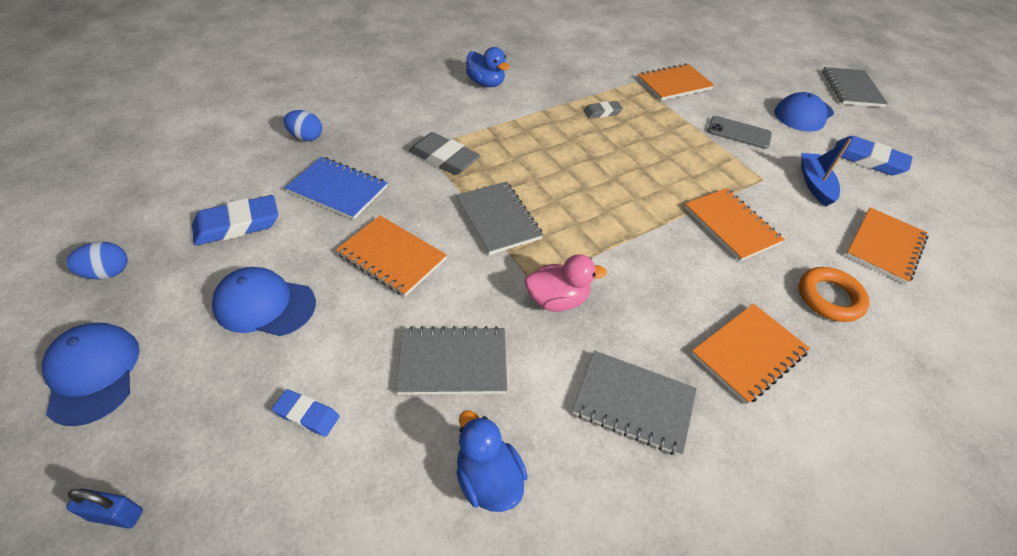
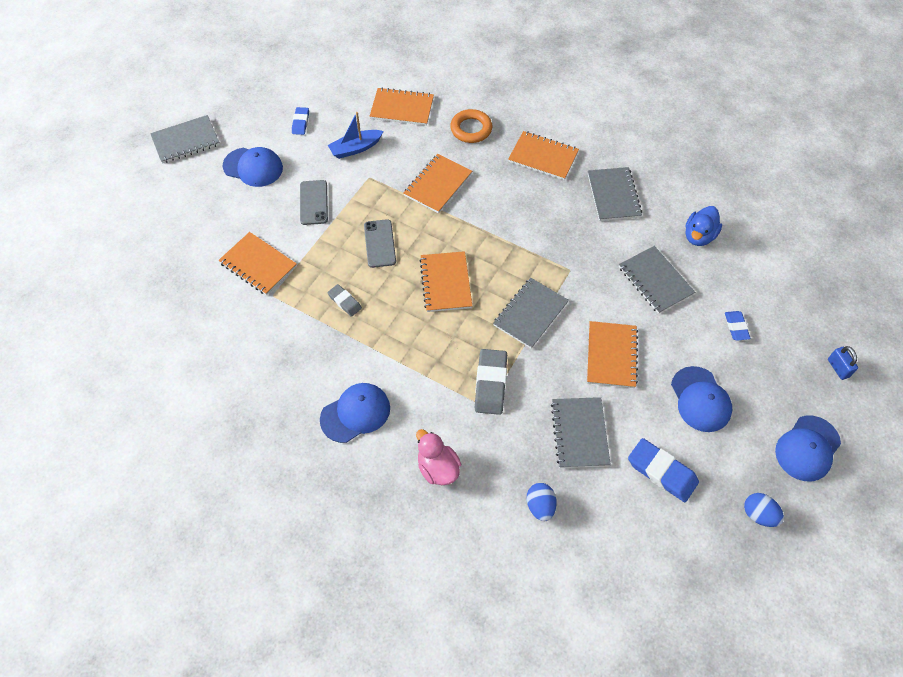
camera: 115 degrees left, 10 degrees up
blue notebook [285,157,387,220] -> grey notebook [551,397,611,468]
blue duck [466,47,509,87] -> blue cap [320,383,390,443]
pink duck [525,254,607,312] -> pink duck moved to [416,429,461,485]
blue eraser [835,136,913,175] -> blue eraser [292,107,309,135], size x0.58
none -> grey phone [364,219,396,268]
none -> orange notebook [419,251,472,312]

